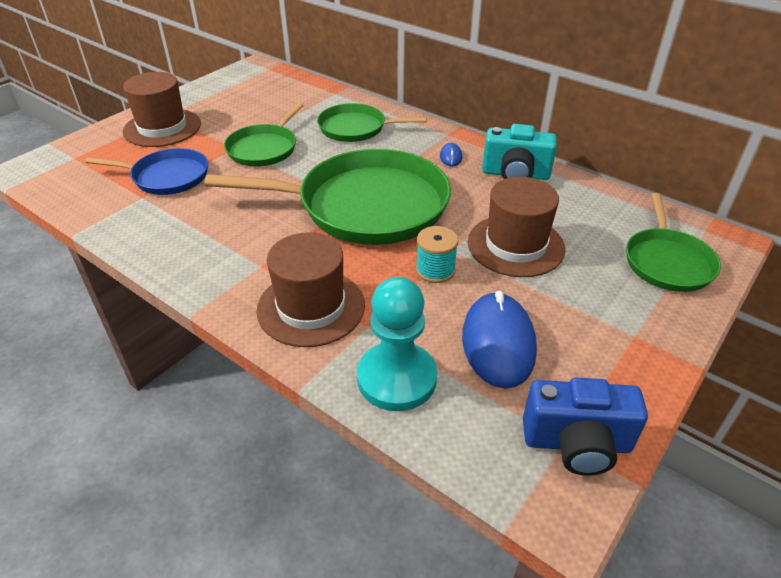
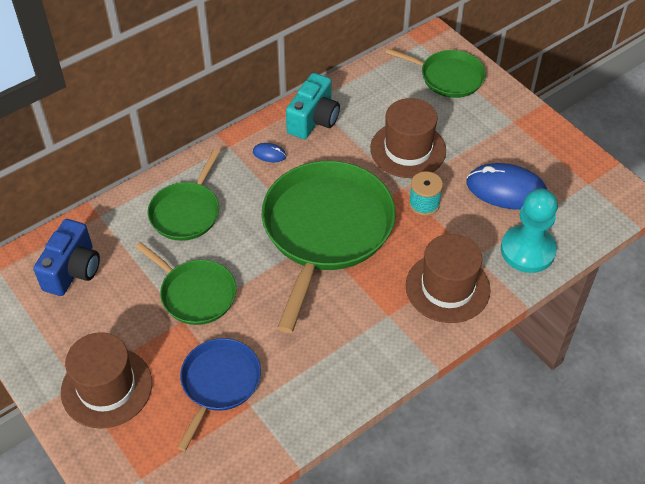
camera: 75 degrees left, 10 degrees up
blue camera [523,378,648,476] -> blue camera moved to [33,219,100,296]

